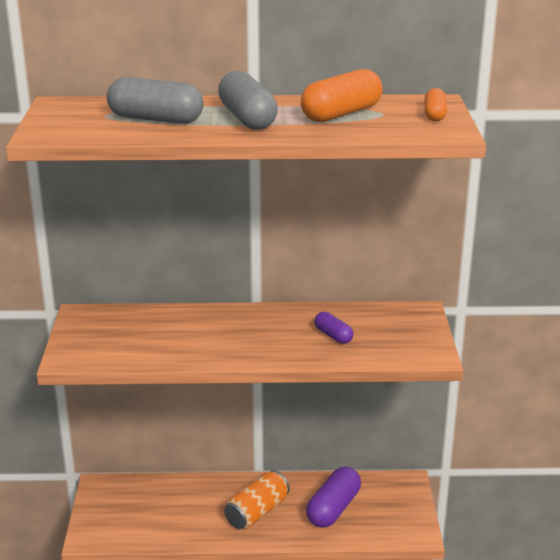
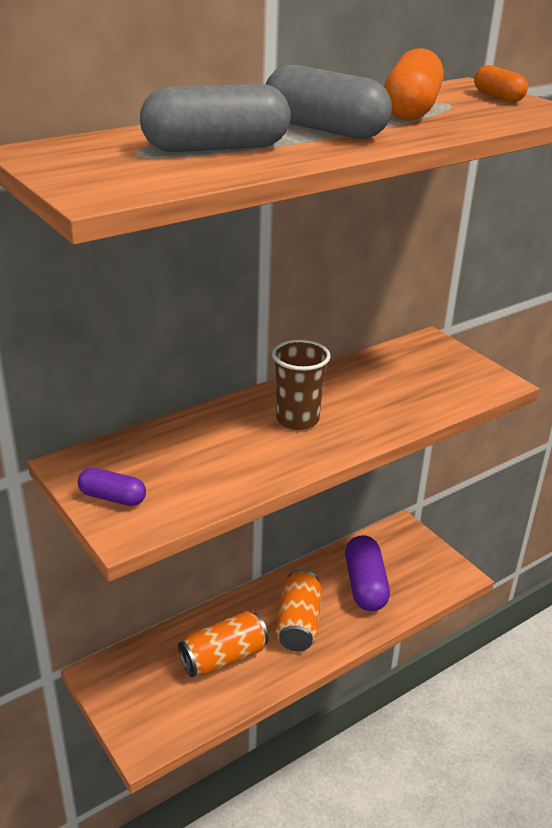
camera: 35 degrees left, 5 degrees up
purple capsule [314,312,354,344] -> purple capsule moved to [78,467,146,506]
none -> orange can [178,611,269,677]
none -> brown cup [272,339,330,430]

